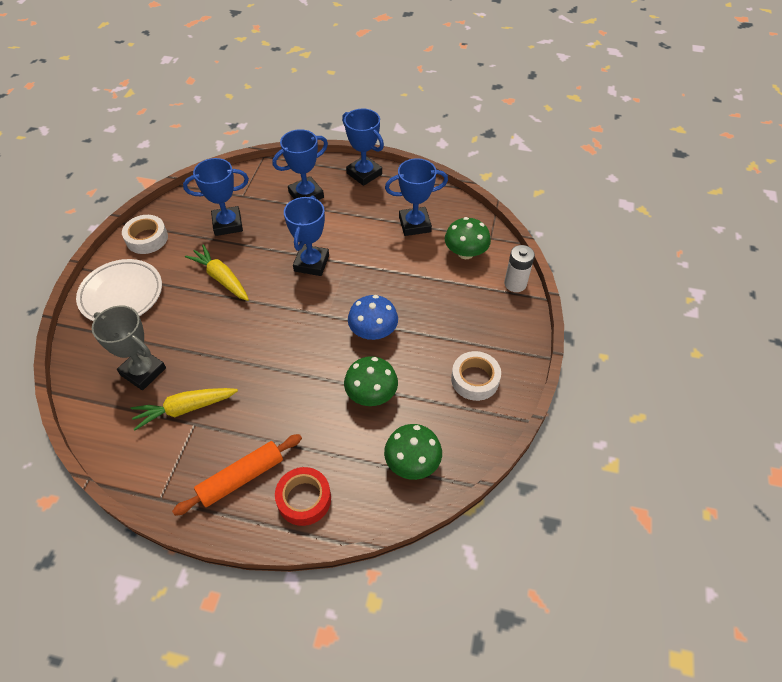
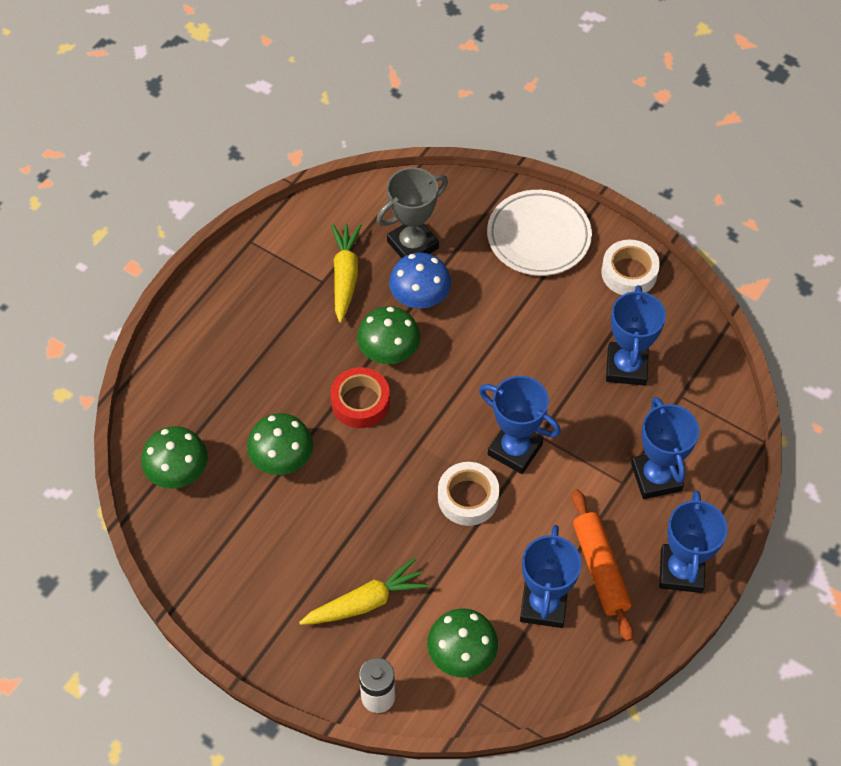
camera: 110 degrees right, 5 degrees up
orange rolling pin [172,434,302,516] -> orange rolling pin moved to [572,489,634,641]
yellow carrot [185,244,249,301] -> yellow carrot moved to [299,558,429,625]
red tape [275,467,331,526] -> red tape moved to [330,367,390,428]
blue trophy [342,109,384,186] -> blue trophy turned 60 degrees counterclockwise [659,491,728,593]
blue mushroom [348,295,398,340] -> blue mushroom moved to [389,253,451,308]
white tape [451,351,501,401] -> white tape moved to [438,462,499,526]
none -> green mushroom [357,306,420,364]

